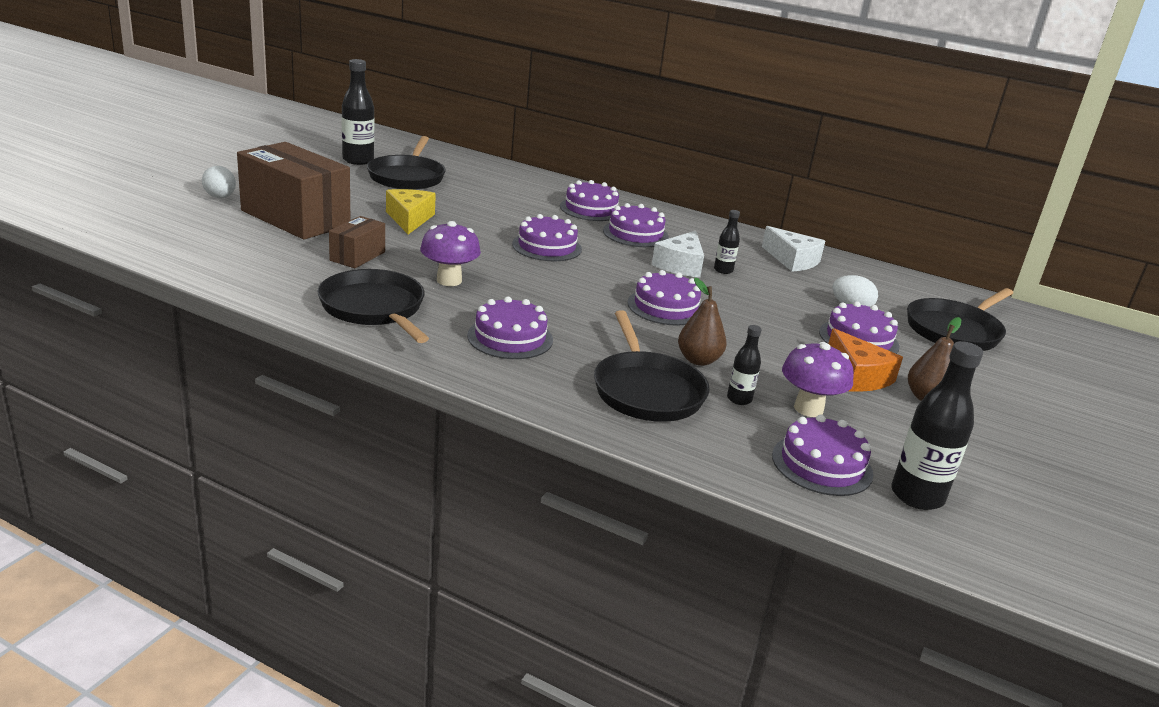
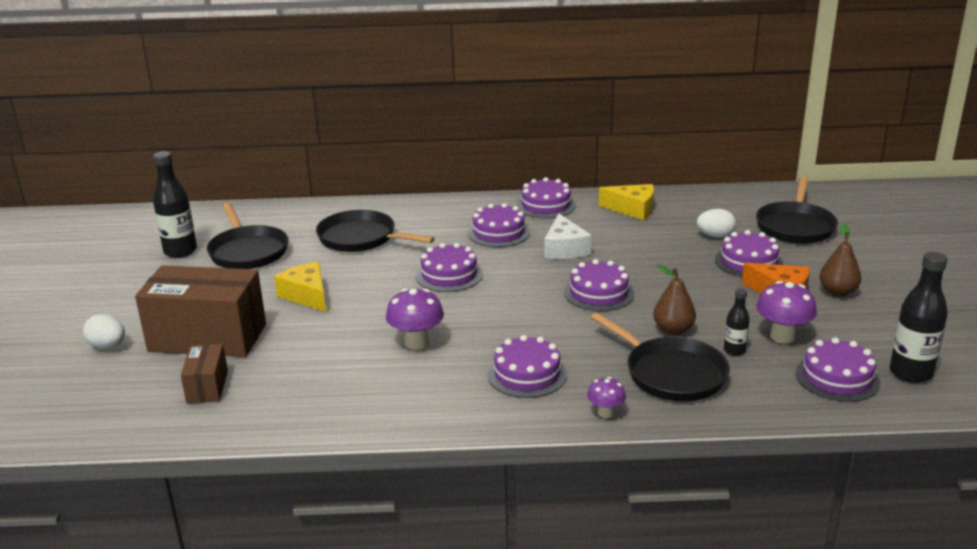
camera: 25 degrees left, 0 degrees up
black pan [317,269,429,343] -> black pan moved to [316,210,435,252]
brown box [329,216,385,268] -> brown box moved to [181,343,228,404]
purple cake [560,180,619,221] -> purple cake moved to [517,177,576,218]
black bottle [714,210,740,274] -> none
white cheese [762,226,825,272] -> yellow cheese [599,184,654,220]
none -> purple mushroom [587,377,626,418]

